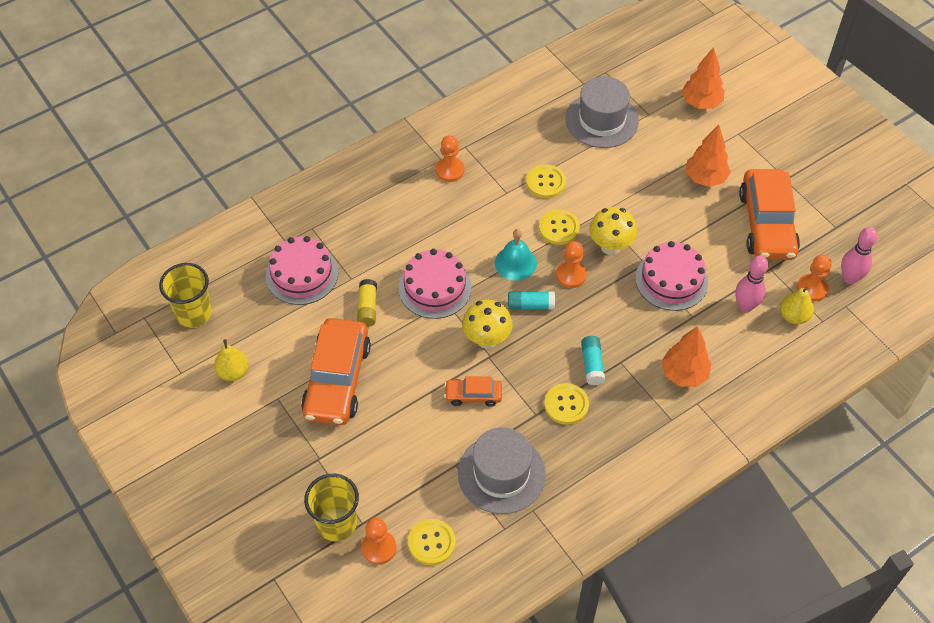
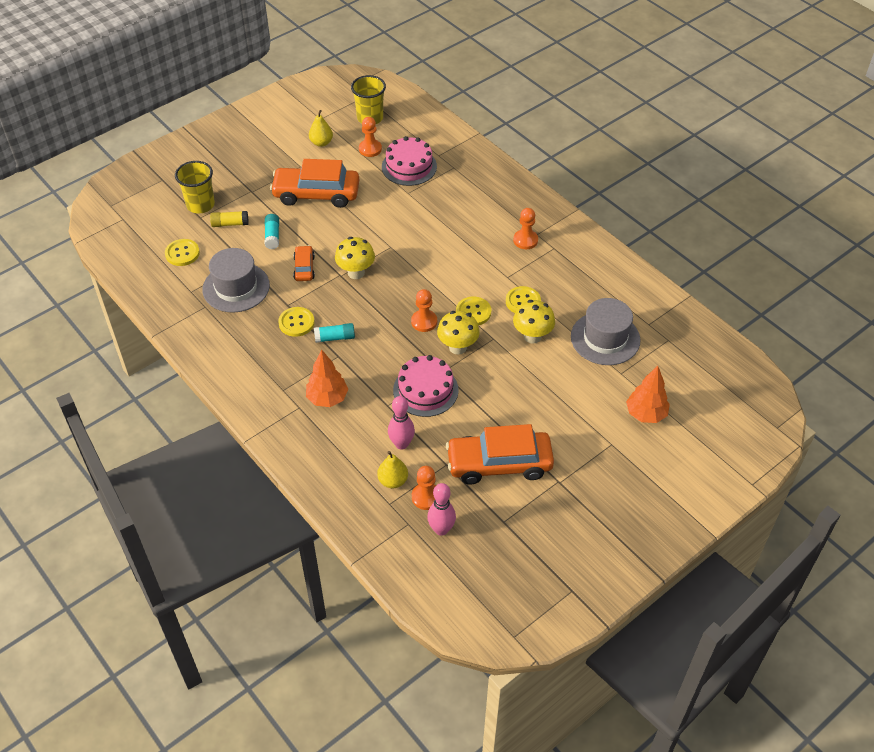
camera: 85 degrees right, 5 degrees down
yellow glue stick [357,279,377,327] -> yellow glue stick moved to [210,211,249,227]
orange pawn [361,518,396,565] -> orange pawn moved to [359,117,382,157]
pink cake [399,249,471,319] -> none
turquoise bell [495,229,537,281] -> none
turquoise glue stick [508,291,555,310] -> turquoise glue stick moved to [265,214,279,249]
orange tree [686,124,731,187] -> none
none -> yellow mushroom [513,300,555,344]

